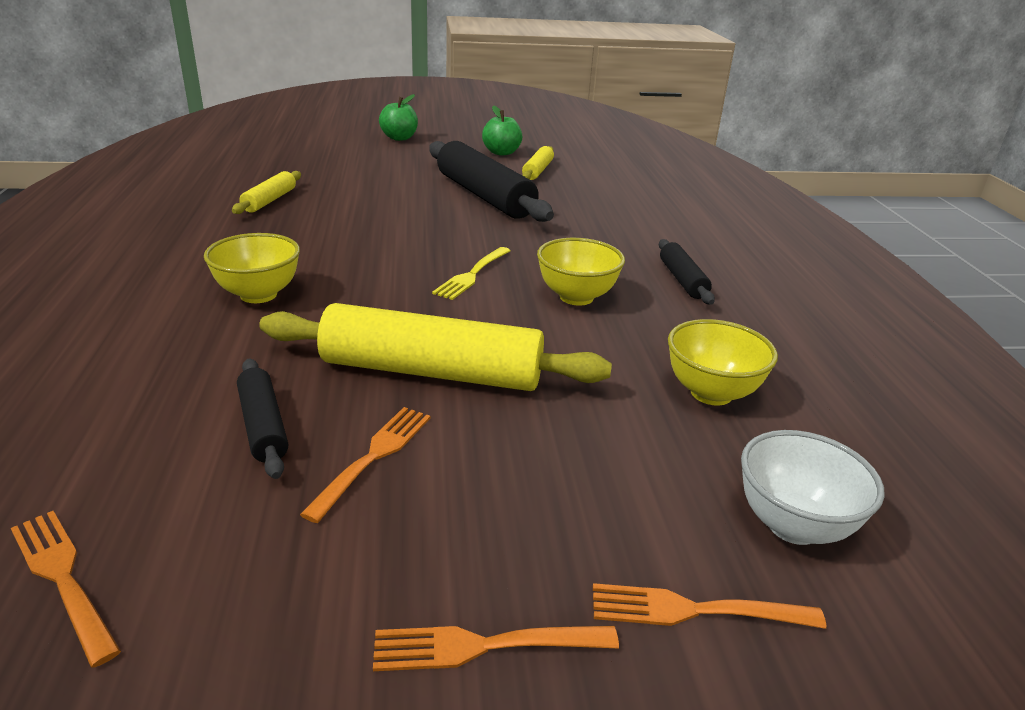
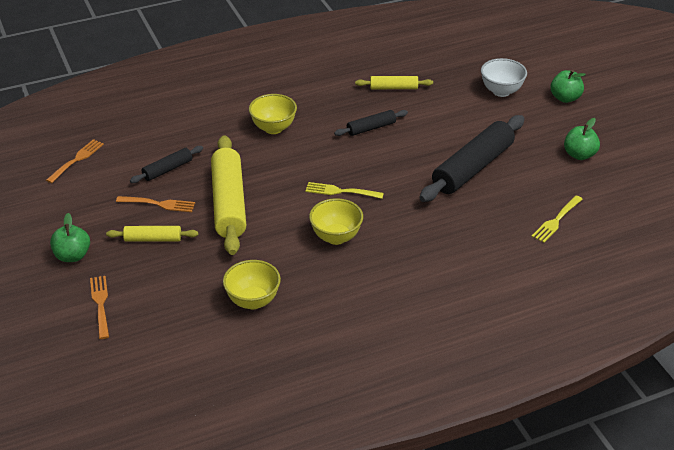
camera: 75 degrees right, 10 degrees up
orange fork [373,626,619,671] -> green apple [50,213,90,262]
yellow rolling pin [522,146,554,180] -> yellow rolling pin moved to [106,226,198,242]
black rolling pin [659,239,715,305] -> black rolling pin moved to [334,110,408,136]
white bowl [741,430,884,545] -> white bowl moved to [481,58,527,97]
none -> yellow fork [531,196,583,243]

